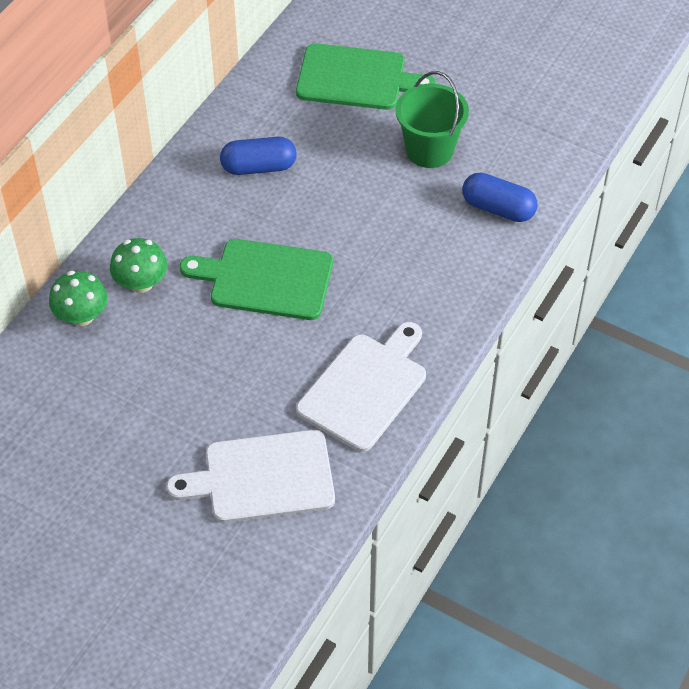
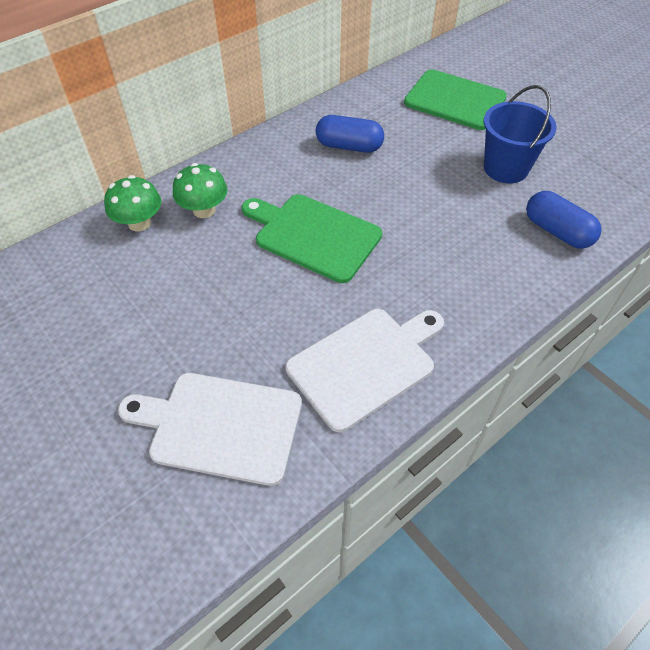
camera: 20 degrees right, 0 degrees up
green bucket [396,71,469,168] -> blue bucket [484,85,557,183]

